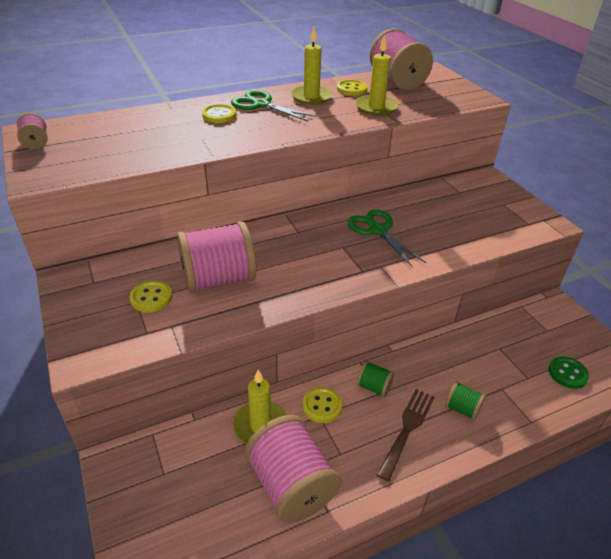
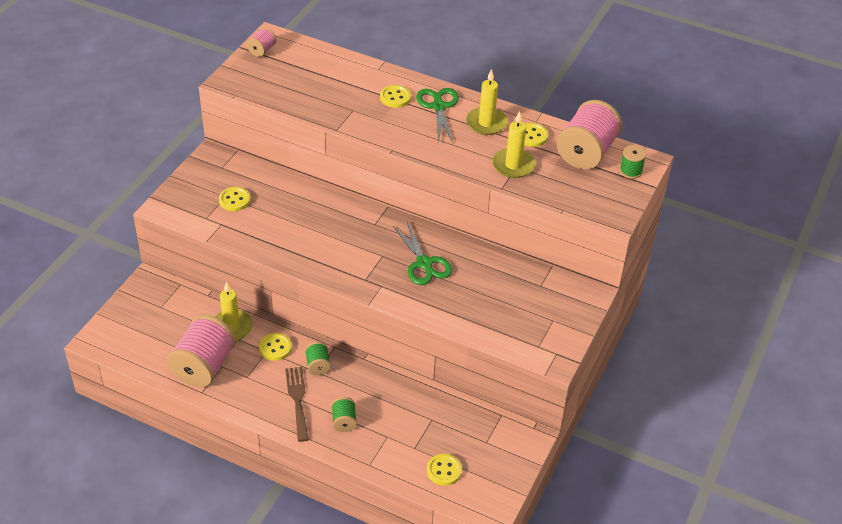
camera: 50 degrees right, 5 degrees up
pink spool [177,221,256,293] -> none
green scissors [347,210,426,267] -> green scissors turned 135 degrees clockwise [393,222,452,285]
brown fork [377,389,434,482] -> brown fork turned 90 degrees counterclockwise [285,367,309,442]
green button [548,357,589,389] -> yellow button [427,454,462,486]
none -> green spool [620,145,646,179]

